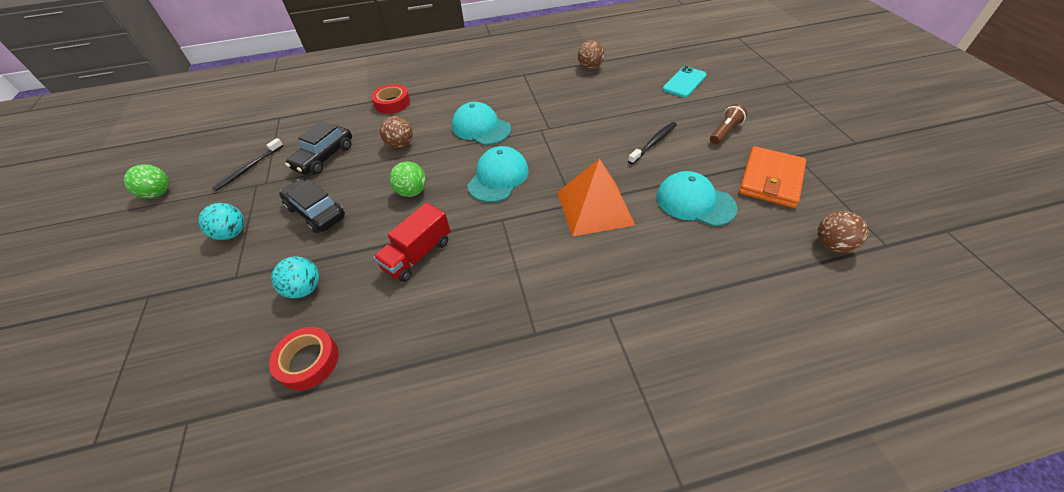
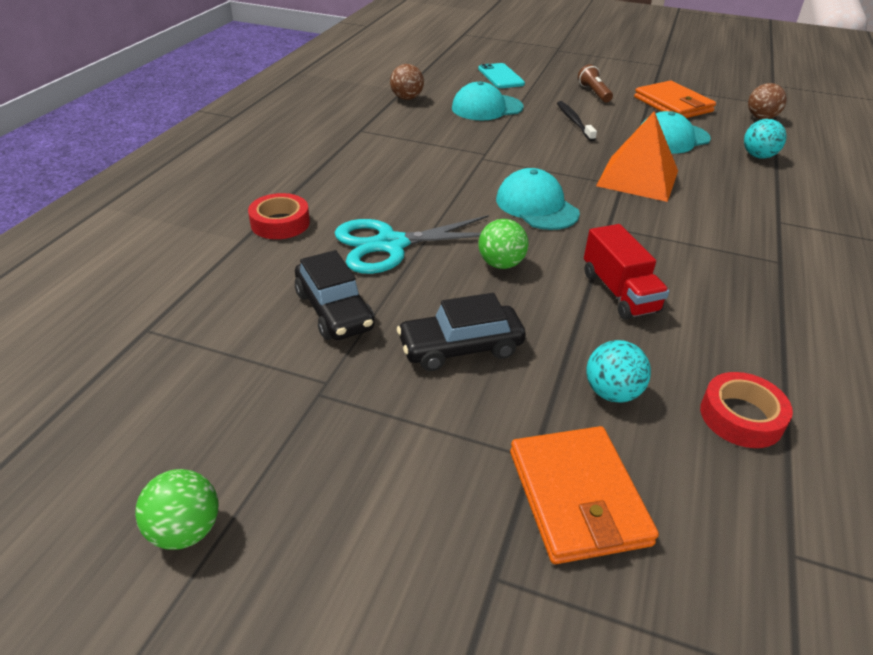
camera: 60 degrees left, 10 degrees down
turquoise ball [198,203,244,240] -> turquoise ball moved to [744,119,786,159]
black toothbrush [212,138,283,191] -> none
brown ball [380,116,413,149] -> turquoise scissors [335,215,489,274]
turquoise cap [452,102,511,145] -> turquoise cap moved to [452,81,523,120]
none -> orange wallet [510,426,659,564]

